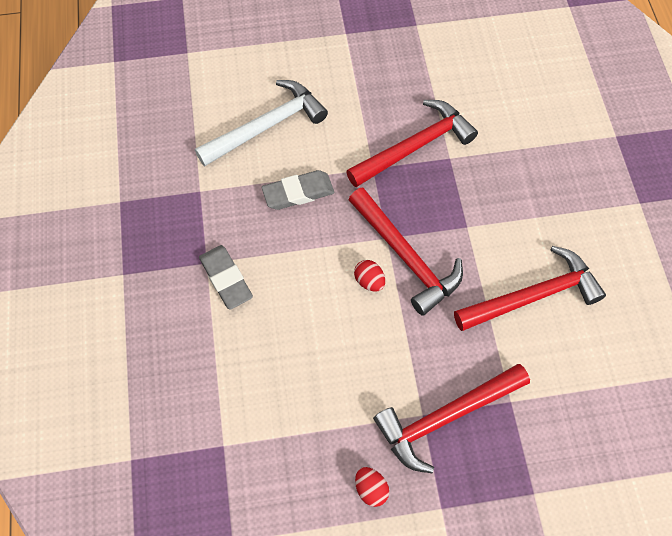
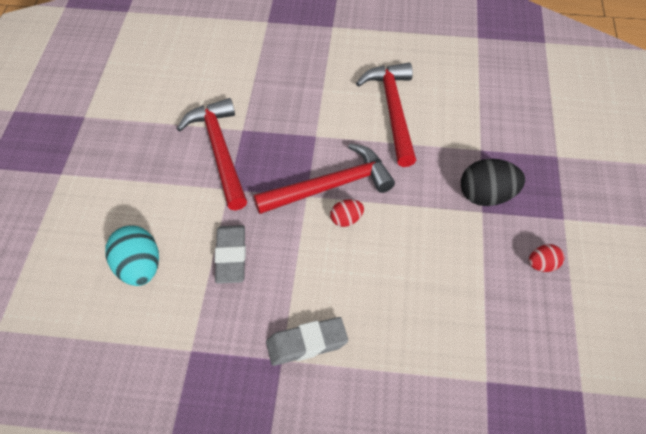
camera: 75 degrees left, 10 degrees down
white hammer [195,80,328,166] -> turquoise egg [106,225,159,286]
red hammer [373,364,530,474] -> black egg [461,159,525,206]

